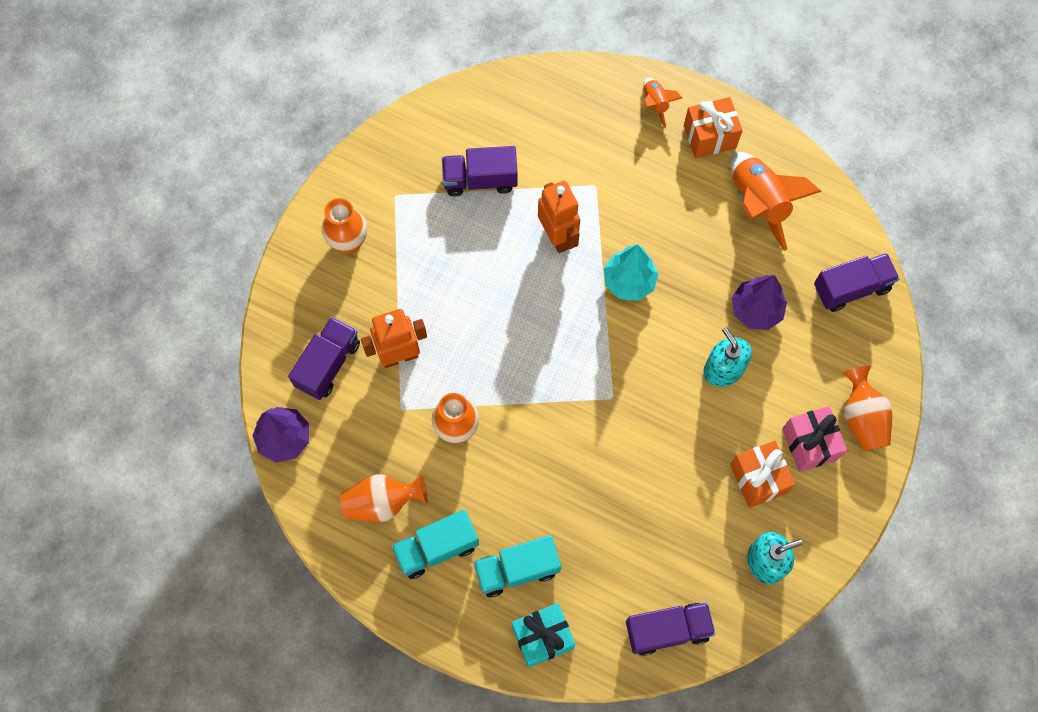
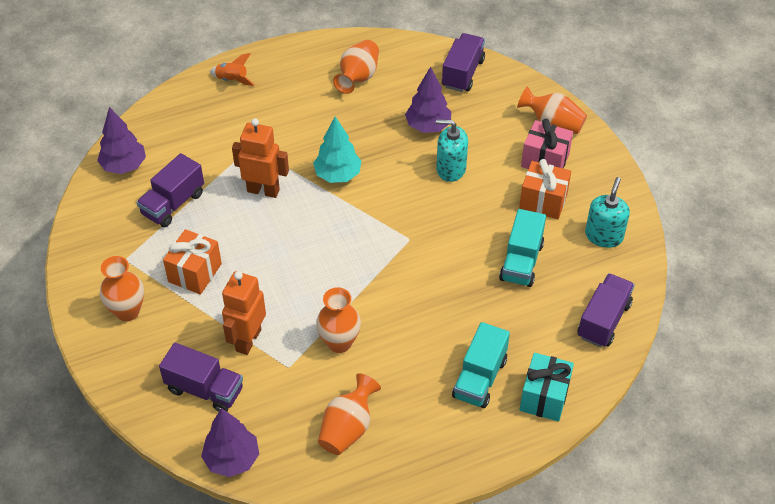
camera: 50 degrees left, 20 degrees down
purple truck [288,317,360,400] -> purple truck turned 135 degrees clockwise [159,343,243,412]
turquoise truck [391,510,479,579] -> turquoise truck moved to [499,209,546,287]
orange gift [684,97,743,158] -> orange gift moved to [163,229,222,295]
orange rocket [730,152,822,251] -> orange vase [333,40,379,94]
none -> purple tree [97,107,146,174]

